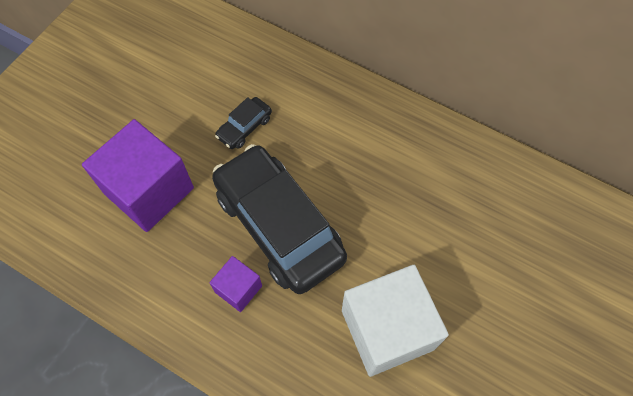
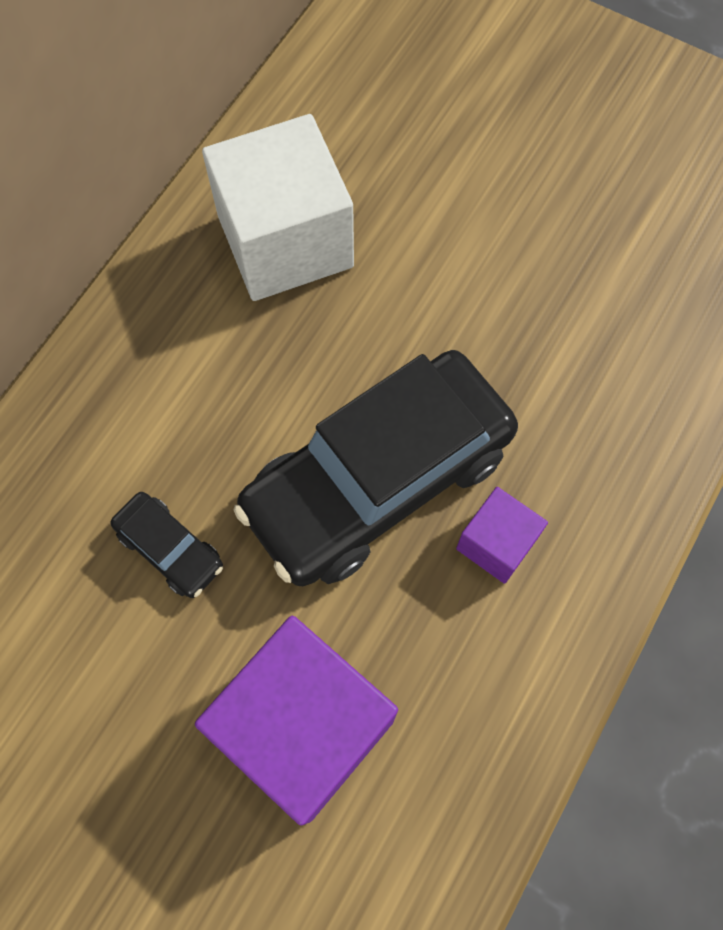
camera: 90 degrees left, 5 degrees up
white cube [342,265,449,377] -> white cube moved to [202,114,354,301]

